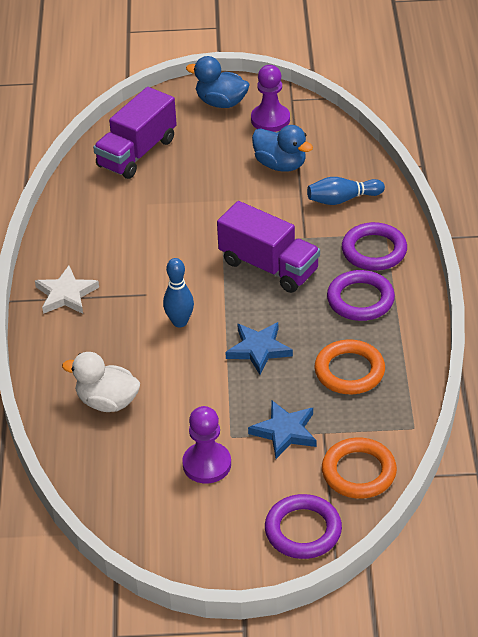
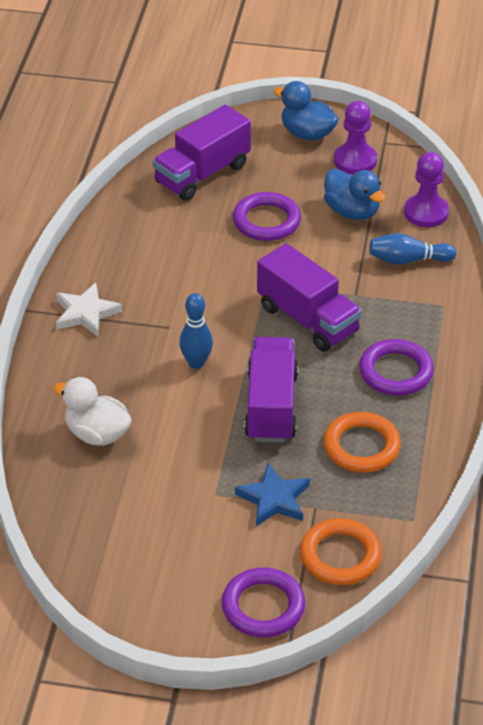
camera: 10 degrees right, 0 degrees up
purple pawn [182,406,231,483] -> purple pawn moved to [404,152,449,227]
blue star [225,322,293,375] -> purple truck [244,337,298,443]
purple ring [342,222,407,271] -> purple ring moved to [233,192,301,241]

